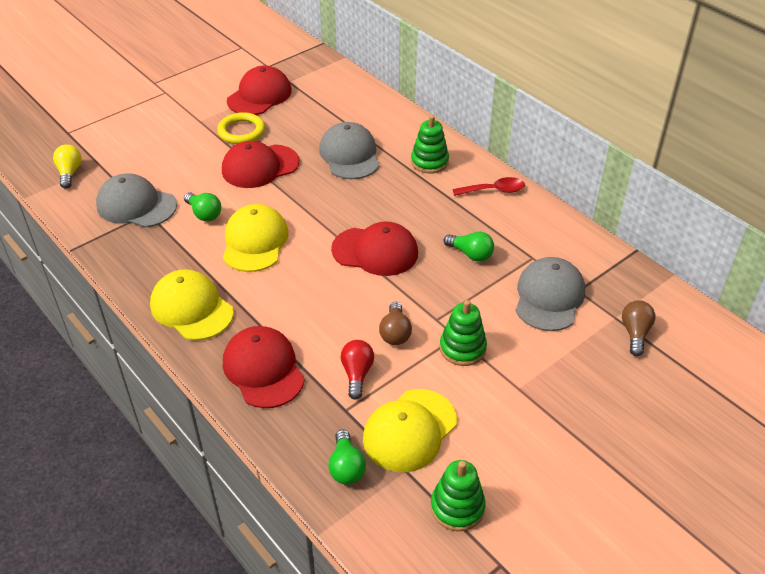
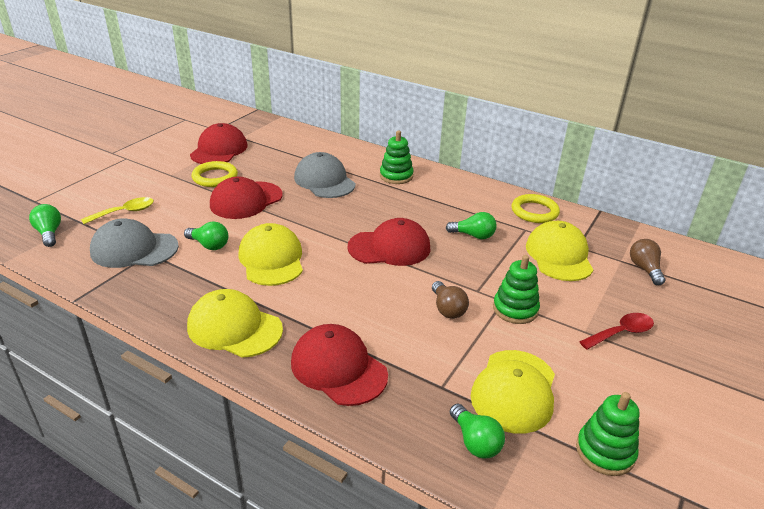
camera: 20 degrees left, 10 degrees down
yellow light bulb [53,145,82,189] -> green light bulb [29,204,61,247]
red light bulb [340,340,374,400] -> none
red spoon [453,177,525,196] -> red spoon moved to [579,313,654,350]
grey cap [516,257,585,331] -> yellow cap [526,221,593,281]
none -> yellow spoon [81,197,154,224]
none -> yellow ring [512,194,560,223]

